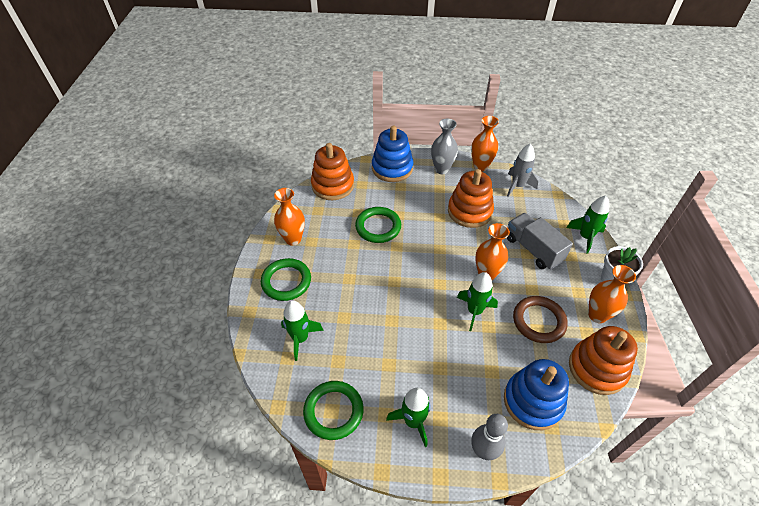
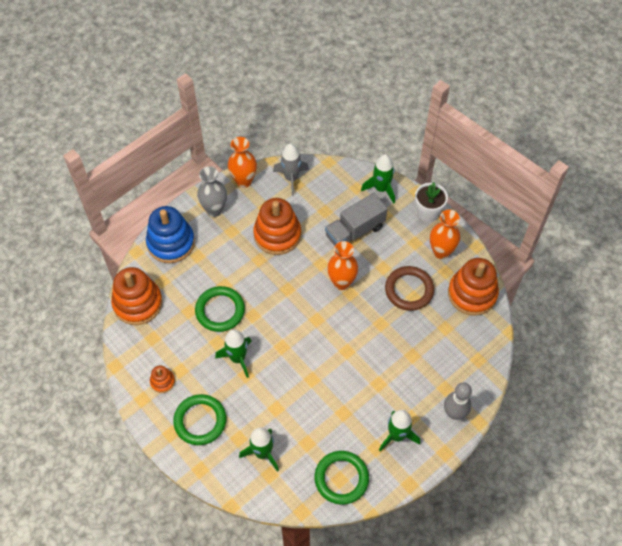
camera: 45 degrees left, 10 degrees up
orange vase [274,188,305,246] -> orange stacking toy [150,365,175,393]
green rocket [457,272,498,331] -> green rocket moved to [215,329,252,378]
blue stacking toy [504,359,569,430] -> none
grey truck [507,213,573,270] -> grey truck turned 45 degrees counterclockwise [325,193,387,246]

